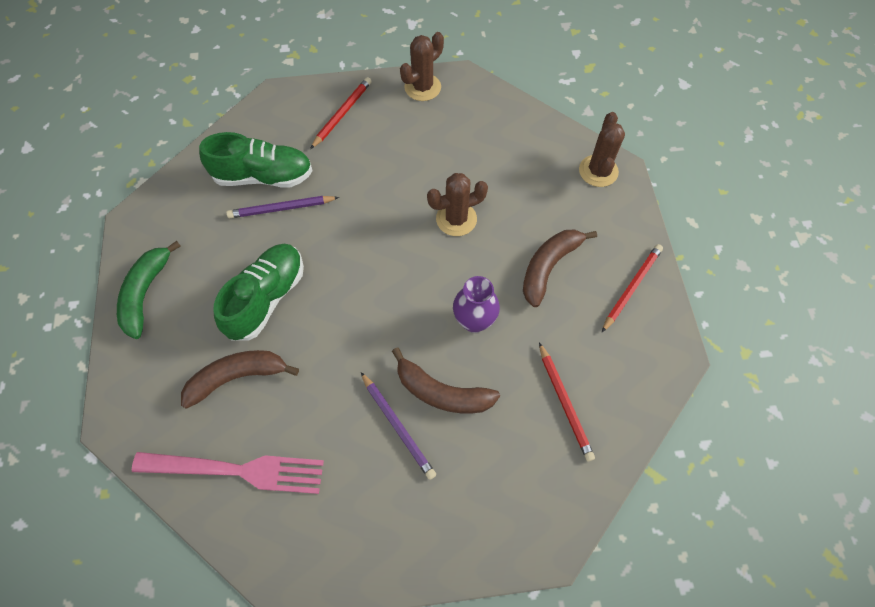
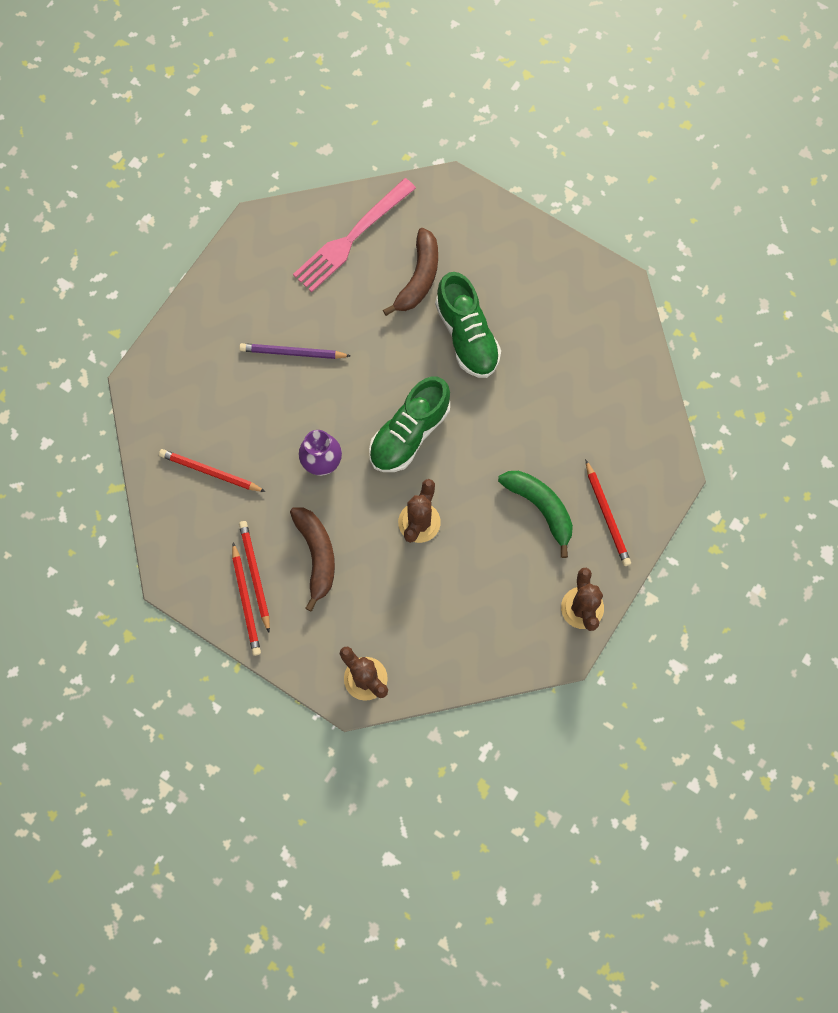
camera: 130 degrees right, 10 degrees up
green banana [117,241,181,339] -> green banana moved to [498,471,573,558]
green shoe [199,132,313,187] -> green shoe moved to [369,377,450,472]
purple pencil [226,196,339,219] -> none
brown banana [392,348,500,414] -> none
none -> red pencil [239,521,270,633]

